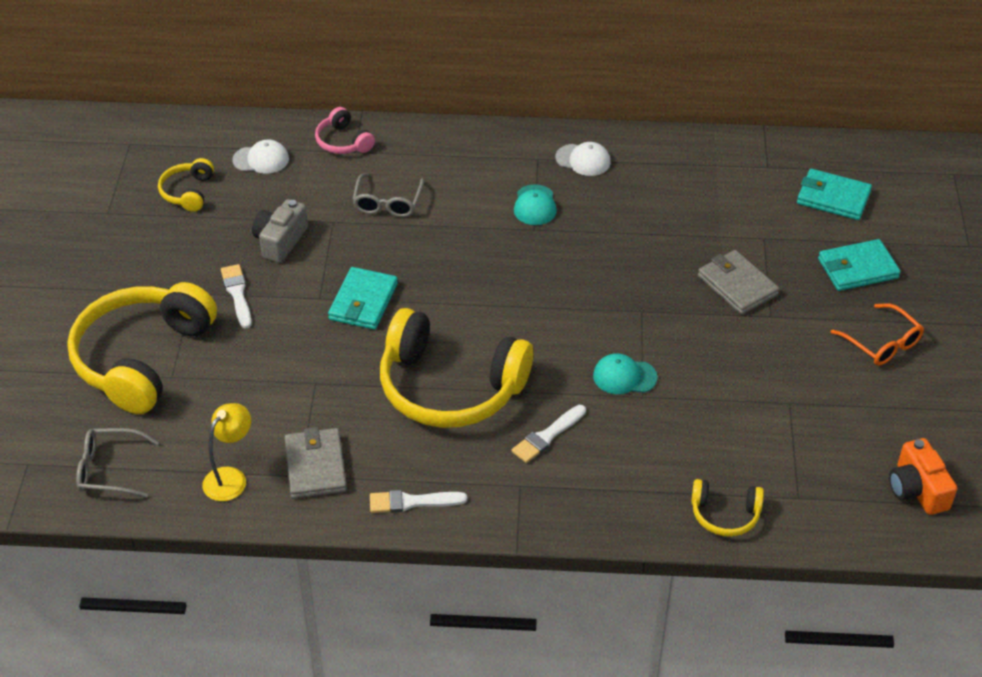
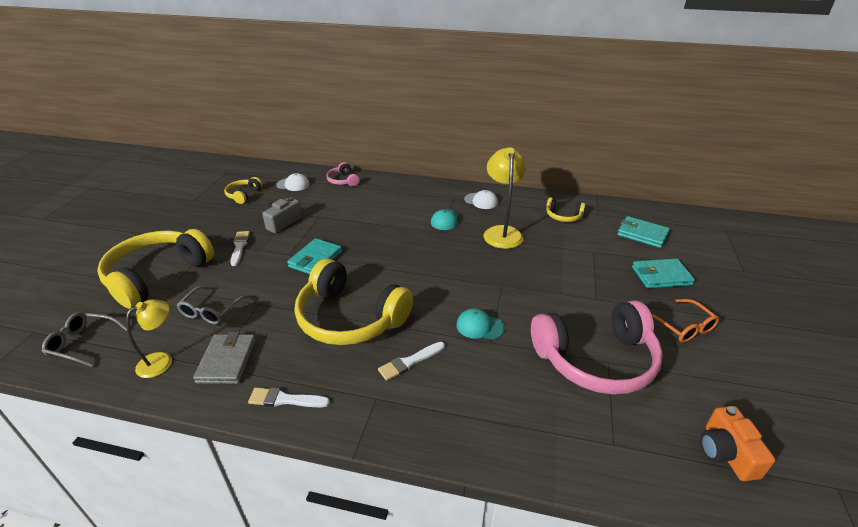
camera: 10 degrees right, 10 degrees down
grey glasses [352,173,424,217] -> grey glasses moved to [177,286,250,325]
yellow headphones [691,479,764,536] -> yellow headphones moved to [546,197,585,222]
grey wallet [698,250,779,315] -> none
none -> yellow lamp [484,147,526,249]
none -> pink headphones [531,300,663,395]

